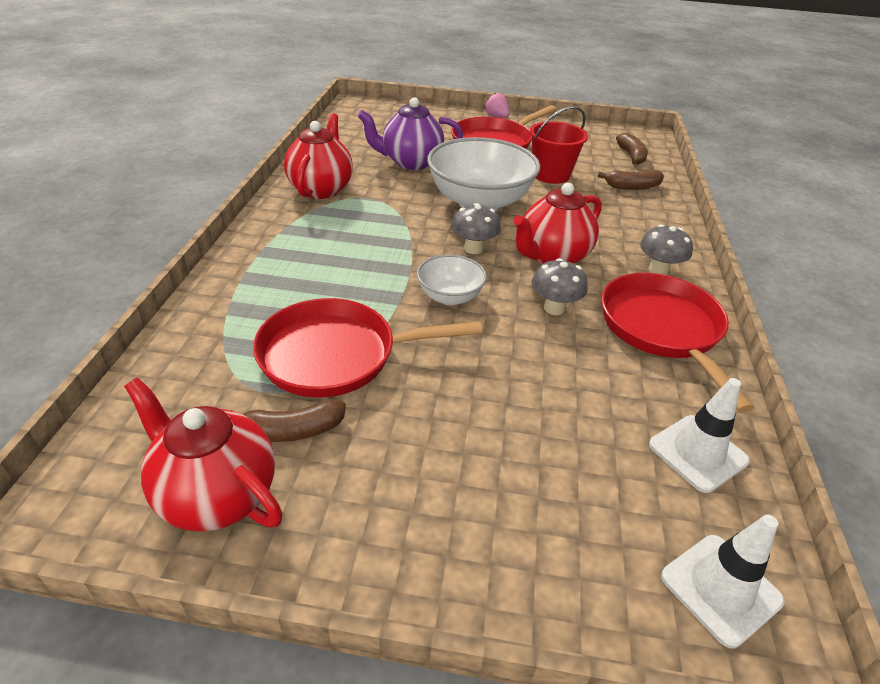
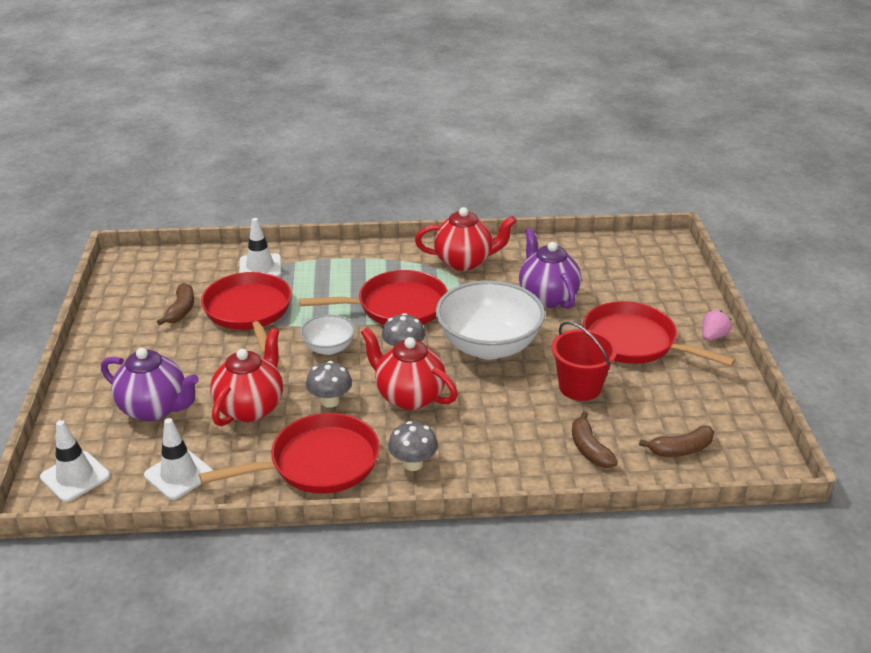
camera: 80 degrees right, 5 degrees down
red teapot [124,377,283,532] -> red teapot moved to [210,328,283,426]
brown banana [231,399,346,442] -> brown banana turned 150 degrees counterclockwise [157,283,194,325]
none -> purple teapot [101,348,199,421]
none -> white traffic cone [239,218,281,277]
none -> red pan [299,270,448,325]

